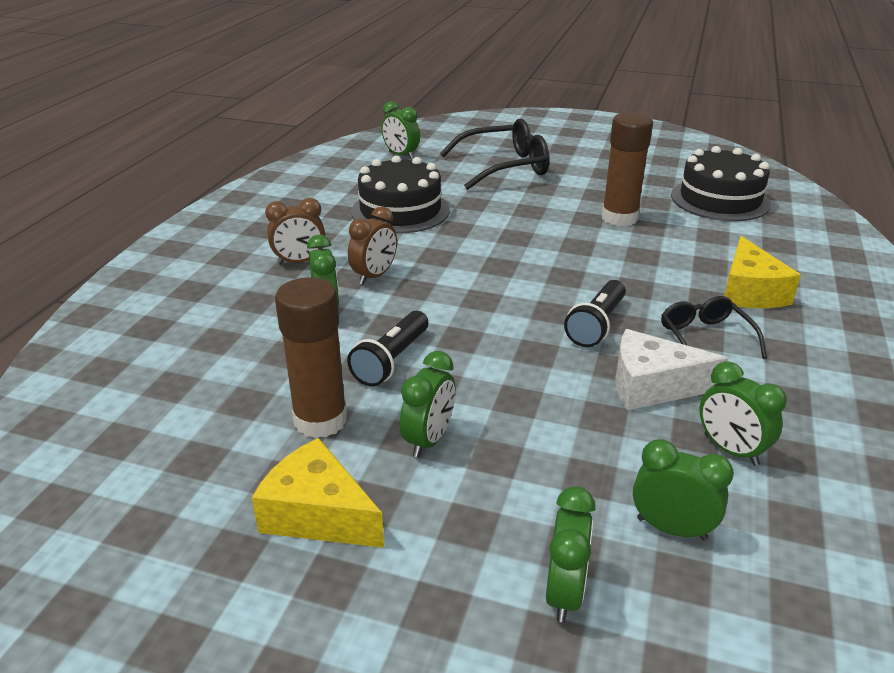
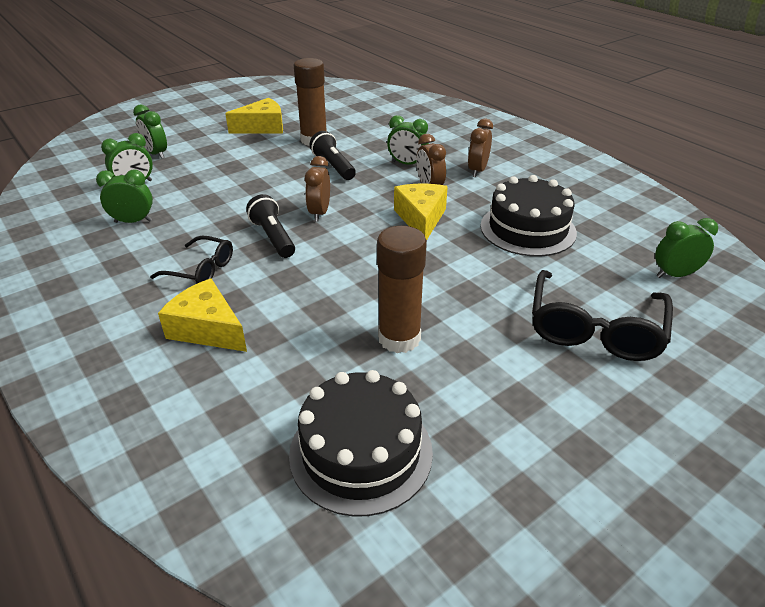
camera: 125 degrees right, 5 degrees up
green clock [400,351,455,458] -> none
white cheese [615,329,728,410] -> none
none -> brown clock [305,156,330,221]
none -> yellow cheese [394,184,448,240]

